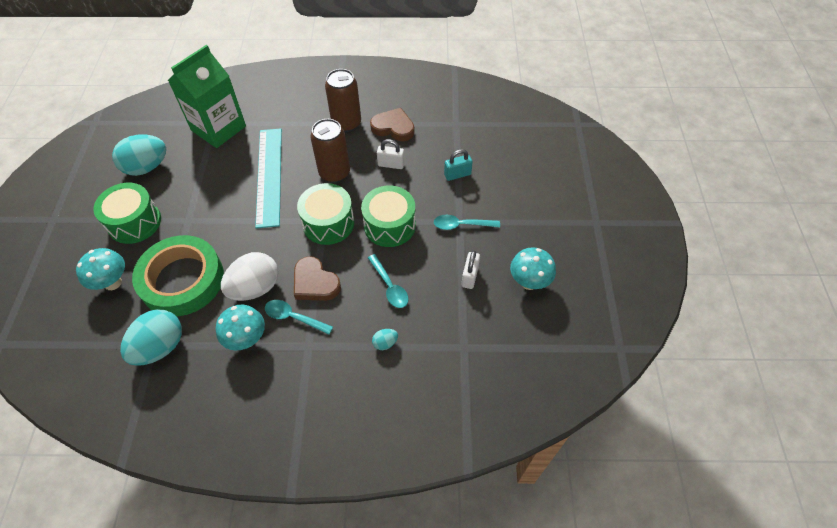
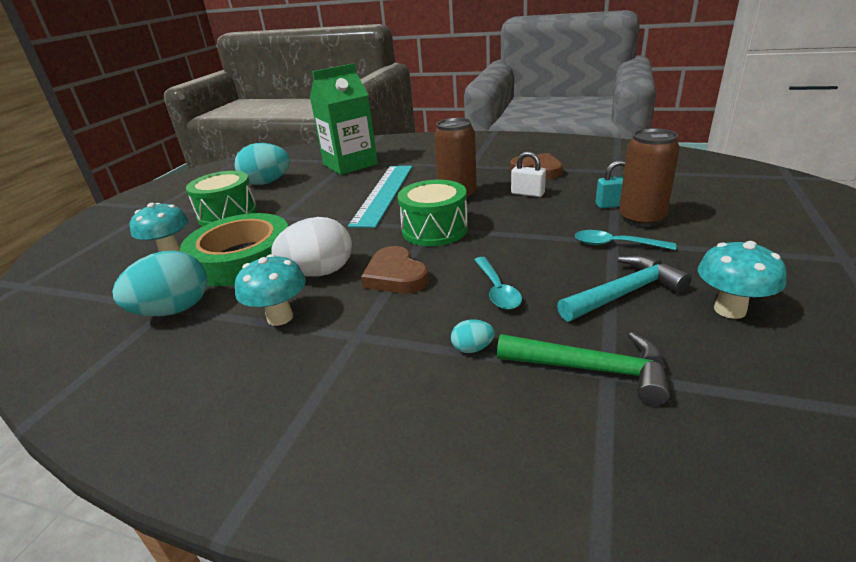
camera: 20 degrees right, 25 degrees down
turquoise spoon [265,300,333,334] -> none
brown can [325,69,361,132] -> brown can moved to [619,128,680,227]
green drum [361,185,416,247] -> none
white padlock [462,250,480,289] -> turquoise hammer [557,255,692,321]
none -> green hammer [497,332,670,406]

